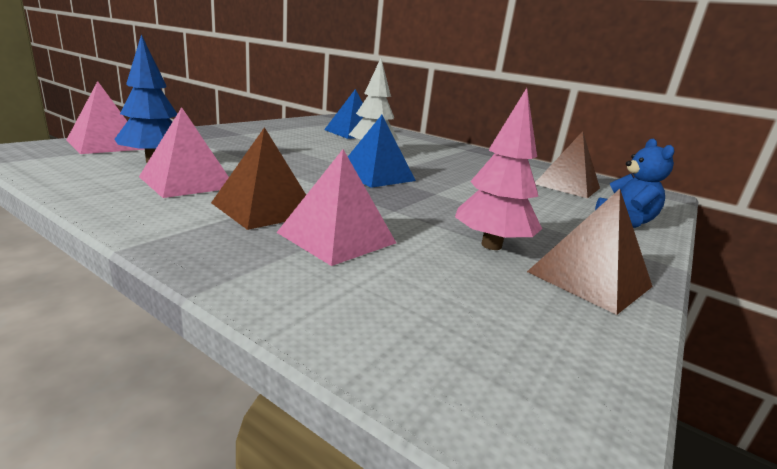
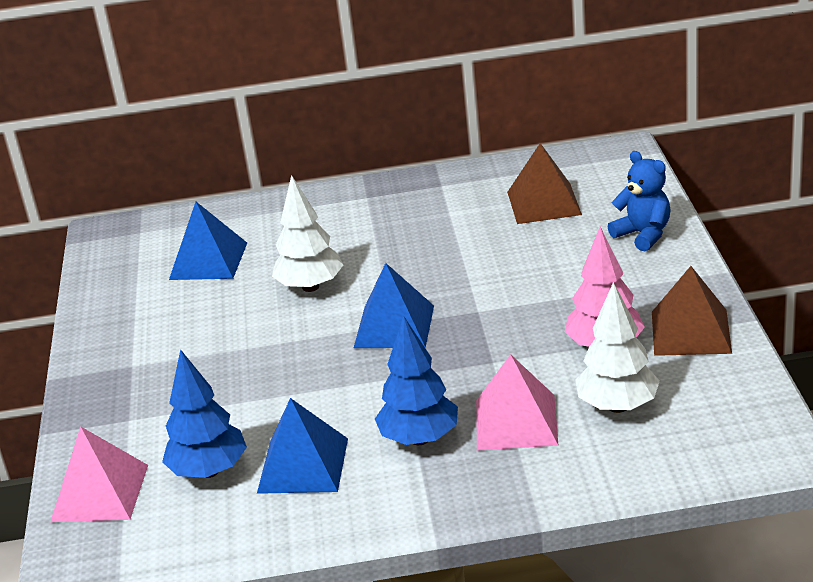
camera: 35 degrees left, 10 degrees up
pink pyramid [139,107,229,198] -> blue pyramid [257,398,348,494]
brown pyramid [211,127,306,230] -> blue tree [375,316,458,445]
none -> white tree [575,282,660,413]

